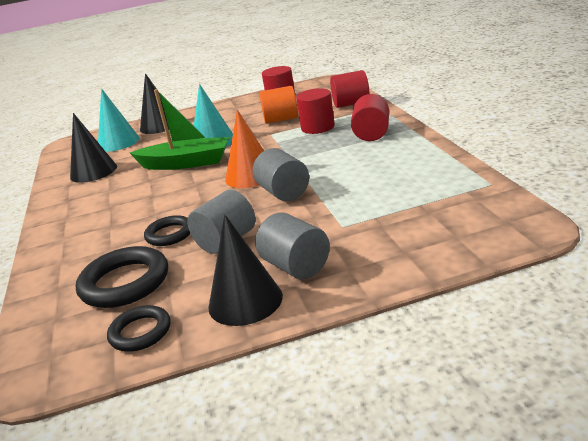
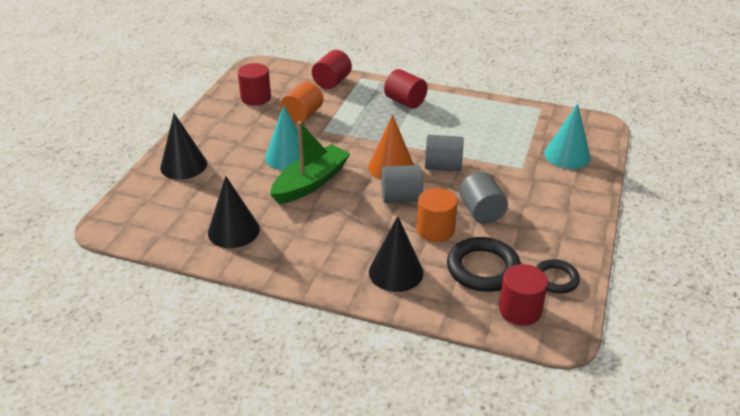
camera: 60 degrees left, 10 degrees up
turquoise cone [98,88,140,152] -> turquoise cone moved to [544,103,591,169]
black ring [144,215,190,246] -> orange cylinder [417,188,457,242]
black cone [208,214,283,326] -> black cone moved to [369,216,424,292]
grey cylinder [255,212,330,279] -> grey cylinder moved to [381,165,423,203]
red cylinder [296,88,335,134] -> red cylinder moved to [499,264,548,326]

